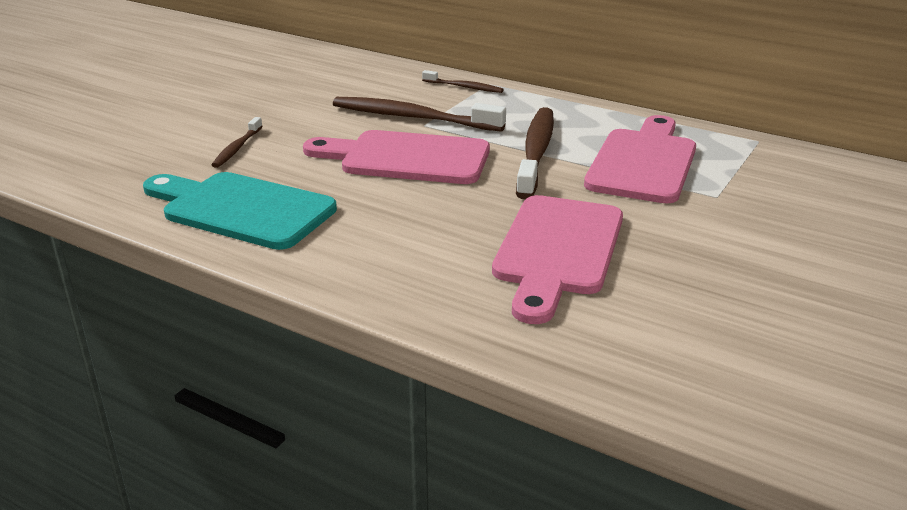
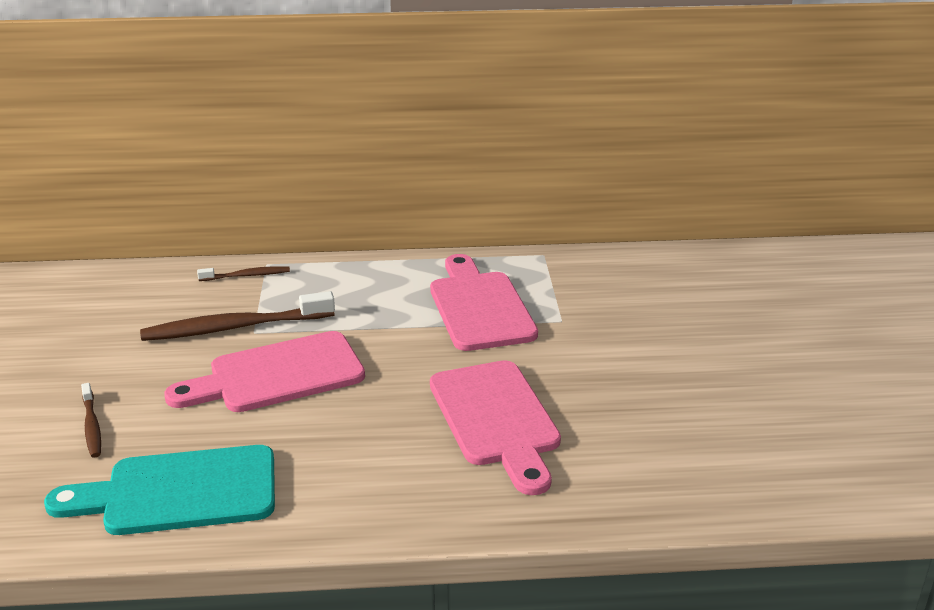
camera: 35 degrees left, 0 degrees up
brown toothbrush [516,107,554,199] -> none

